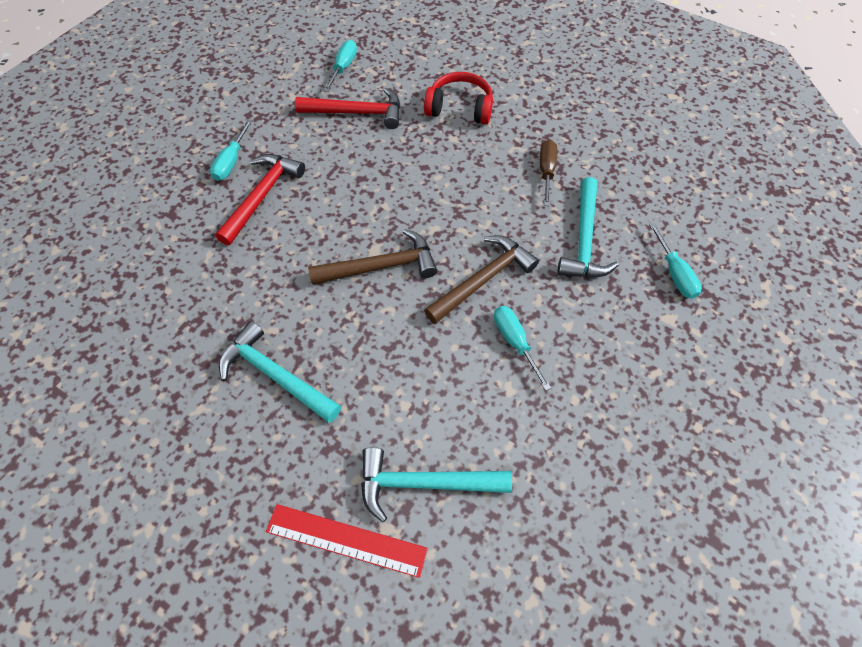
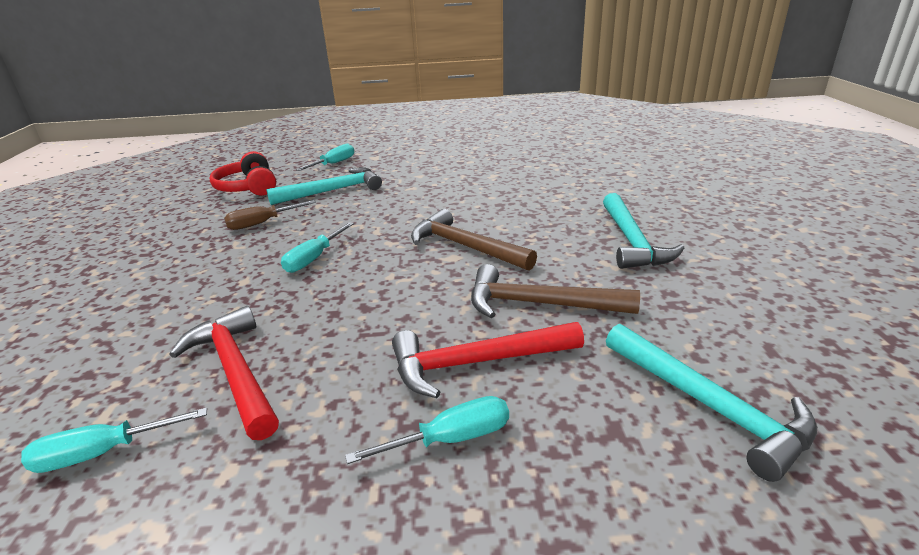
camera: 125 degrees left, 30 degrees down
red ruler [266,504,428,578] -> none
turquoise hammer [361,447,512,522] -> turquoise hammer moved to [606,324,817,482]
red headphones [424,72,493,124] -> red headphones moved to [209,151,276,196]
brown hammer [424,235,539,324] -> brown hammer moved to [471,264,640,318]
turquoise screwdriver [494,306,551,391] -> turquoise screwdriver moved to [281,222,354,273]

